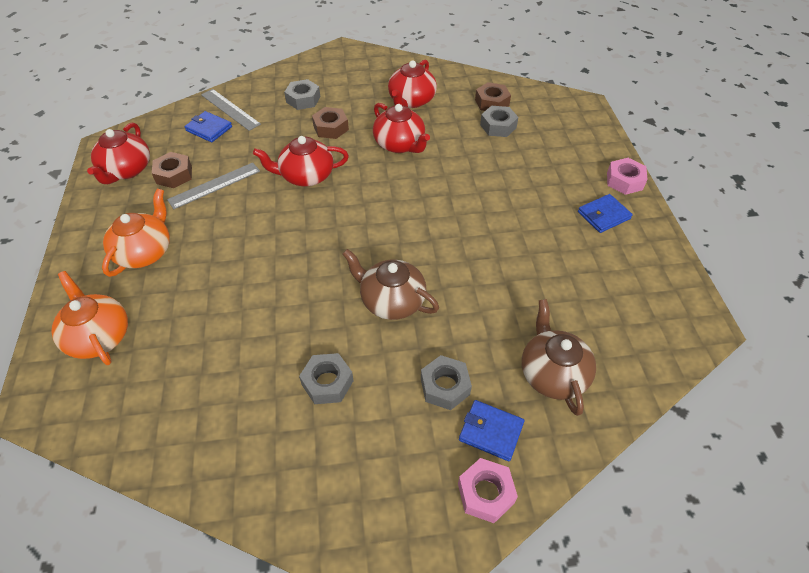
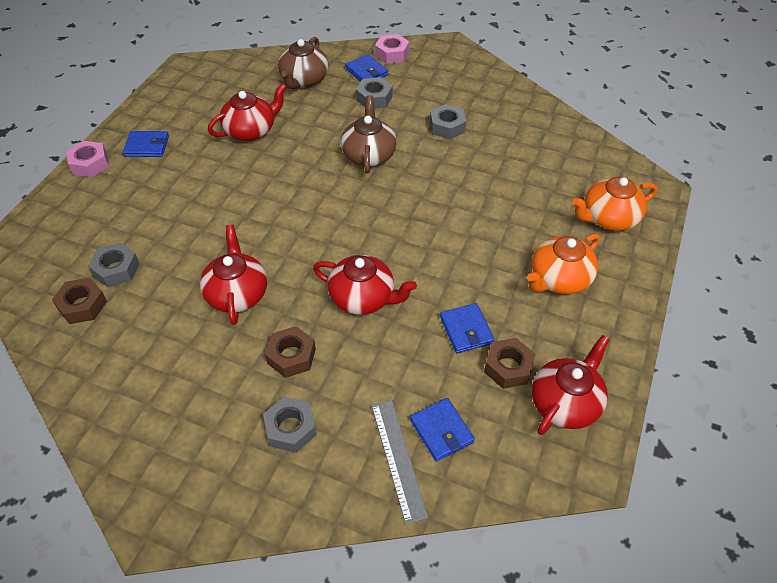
camera: 150 degrees left, 0 degrees up
orange teapot [51,271,128,365] -> orange teapot turned 75 degrees clockwise [572,177,657,231]
grey ruler [167,162,260,209] -> blue wallet [440,303,495,353]
brown teapot [342,249,439,320] -> brown teapot turned 150 degrees counterclockwise [341,95,397,173]
red teapot [388,60,437,108] -> red teapot moved to [208,83,287,141]

